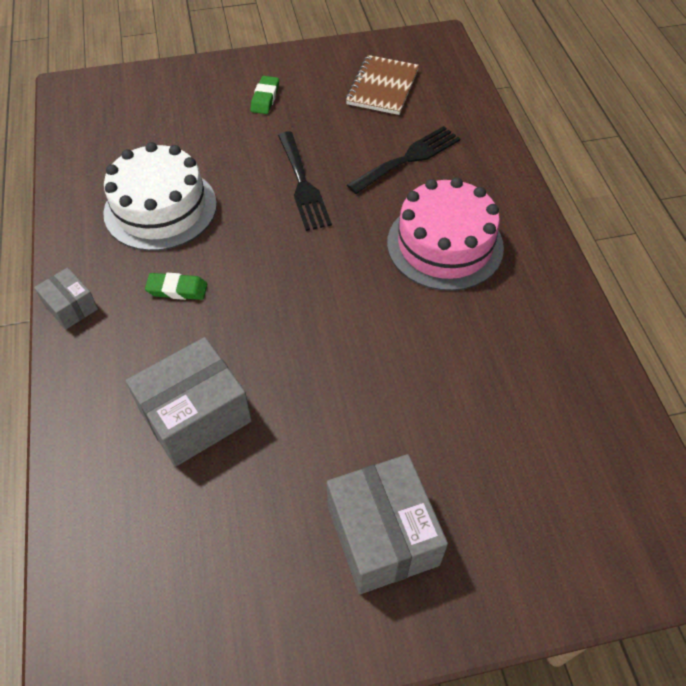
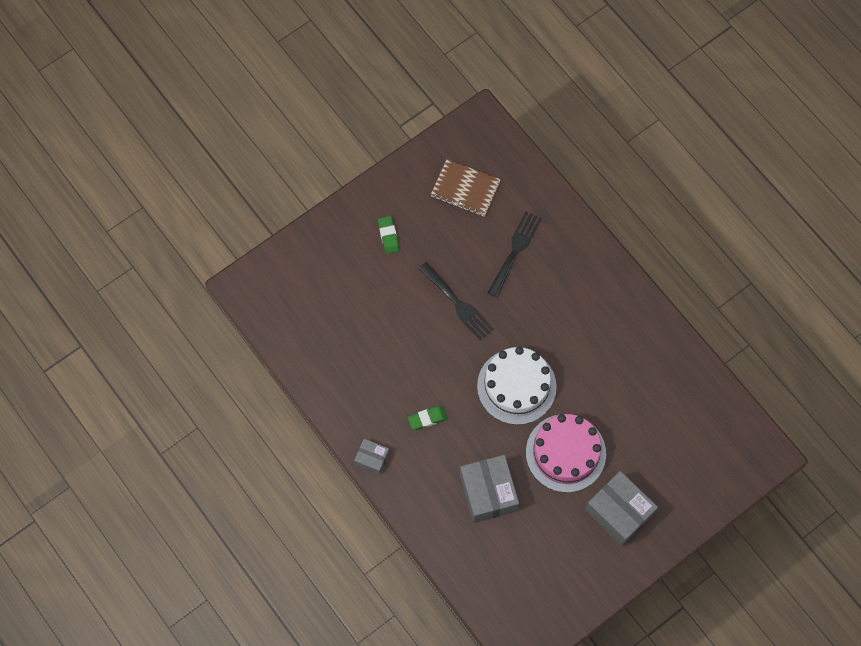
camera: 25 degrees left, 15 degrees up
white cake [103,142,217,251] -> white cake moved to [477,347,557,425]
grey box [126,337,252,467] -> grey box turned 45 degrees counterclockwise [460,455,519,523]
brown notebook [346,55,419,115] -> brown notebook turned 60 degrees counterclockwise [431,159,501,217]
pink cake [387,177,504,291] -> pink cake moved to [526,414,606,493]

